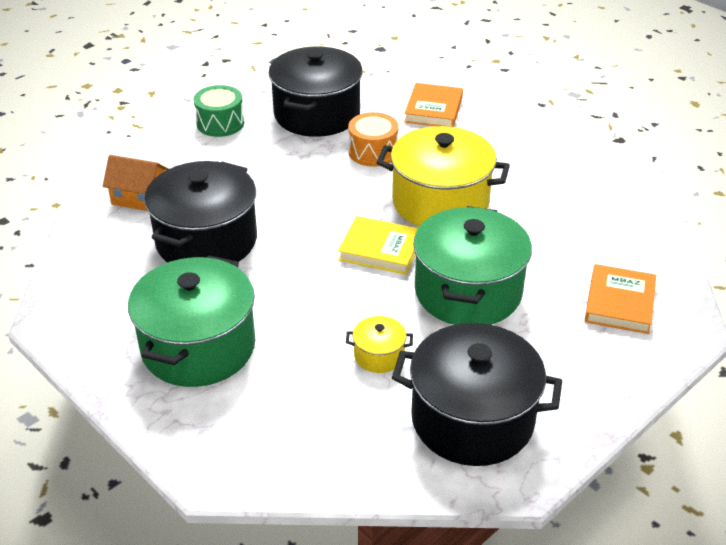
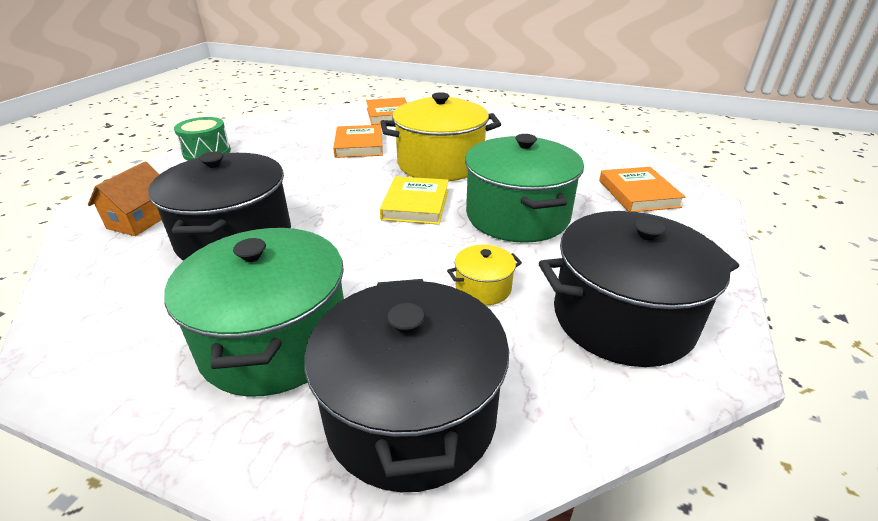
camera: 25 degrees left, 5 degrees down
orange house [103,155,168,211] -> orange house turned 60 degrees counterclockwise [88,162,162,236]
black pot [268,47,363,137] -> black pot moved to [304,279,509,492]
yellow book [338,216,418,275] -> yellow book turned 75 degrees counterclockwise [380,176,449,225]
orange drum [348,112,399,167] -> orange book [333,125,383,158]

